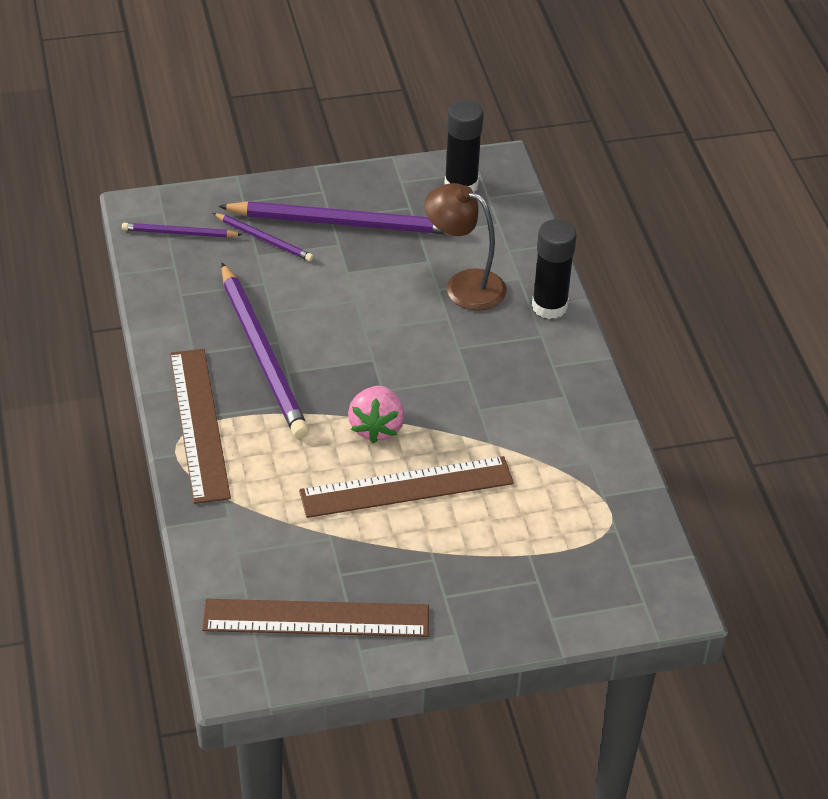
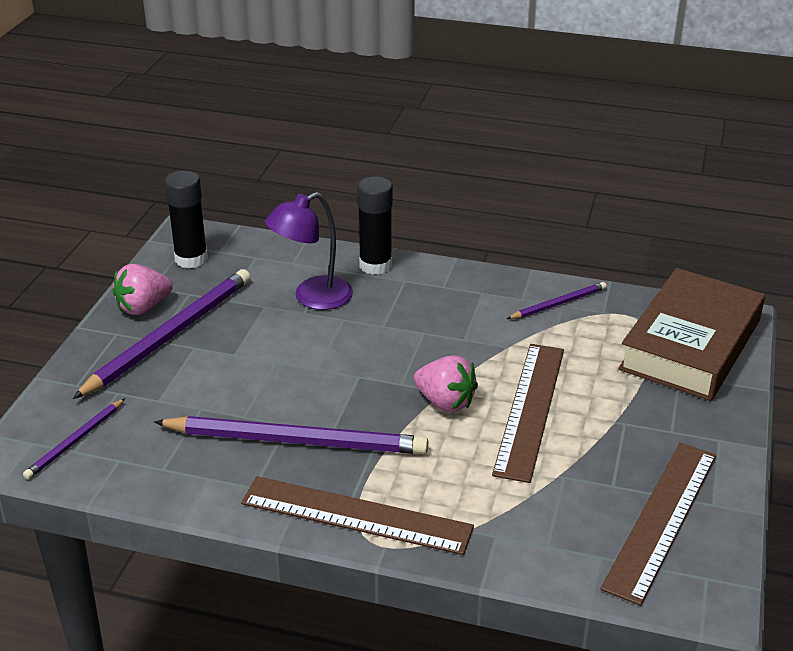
camera: 60 degrees left, 10 degrees down
purple pencil [213,213,314,261] -> purple pencil moved to [507,282,607,319]
brown lamp [425,183,507,311] -> purple lamp [265,192,353,310]
none -> pink strawberry [113,264,173,315]
none -> brown book [618,268,765,401]

